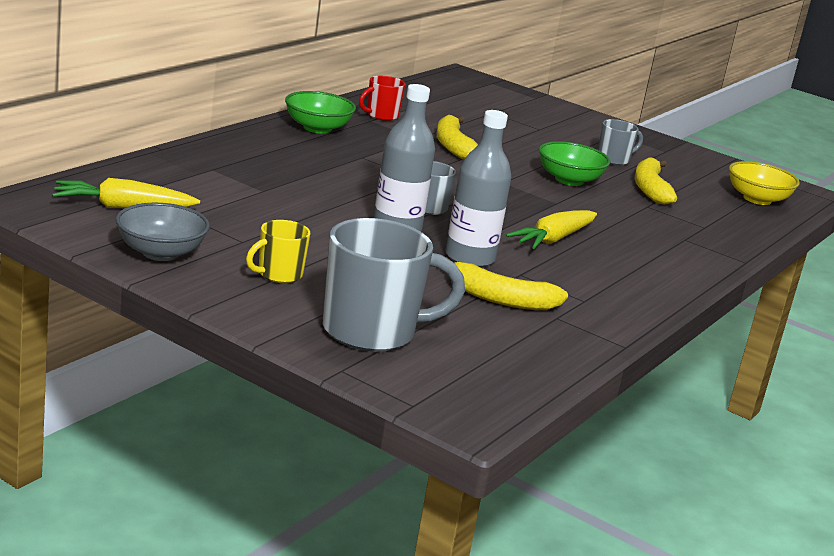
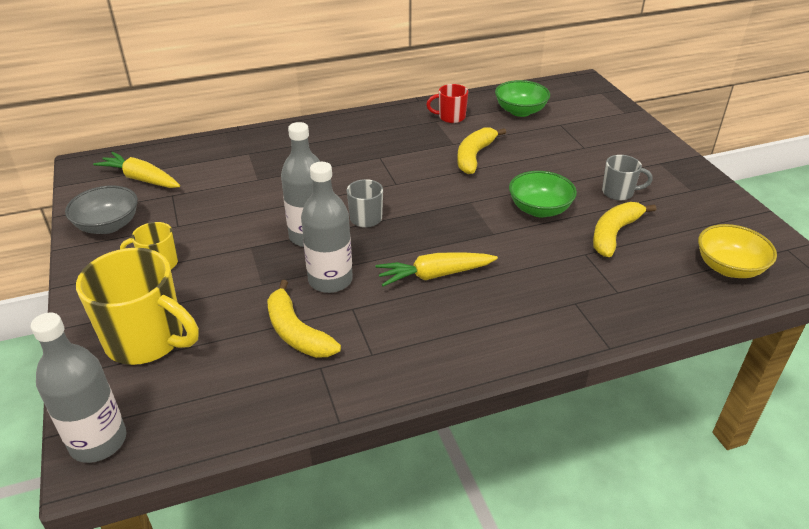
camera: 40 degrees right, 15 degrees up
green bowl [285,91,356,134] -> green bowl moved to [495,80,550,117]
grey mug [323,218,465,352] -> yellow mug [76,248,199,365]
none -> grey bottle [31,312,126,463]

